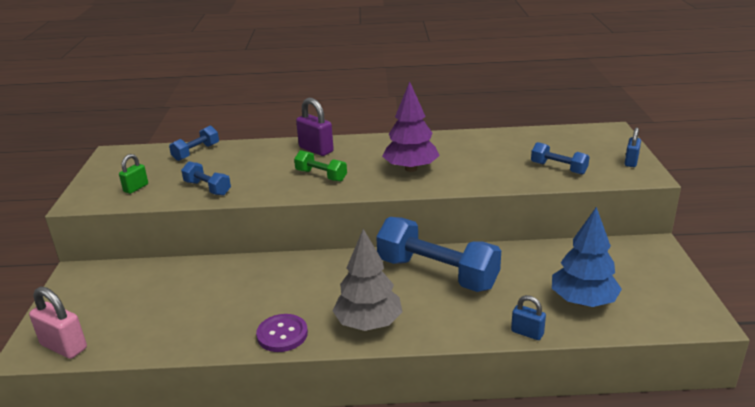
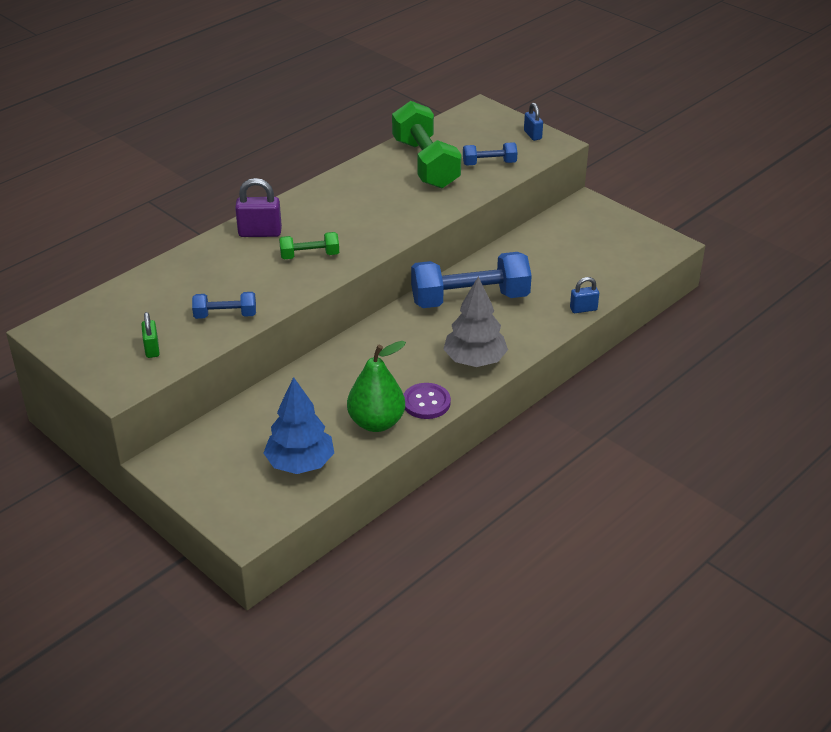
camera: 45 degrees left, 10 degrees up
pink padlock [29,287,87,359] -> none
blue dumbbell [169,126,219,161] -> none
purple tree [382,81,440,172] -> none
blue tree [552,207,622,307] -> blue tree moved to [263,377,334,474]
none -> green pear [347,341,406,432]
none -> green dumbbell [392,101,462,189]

